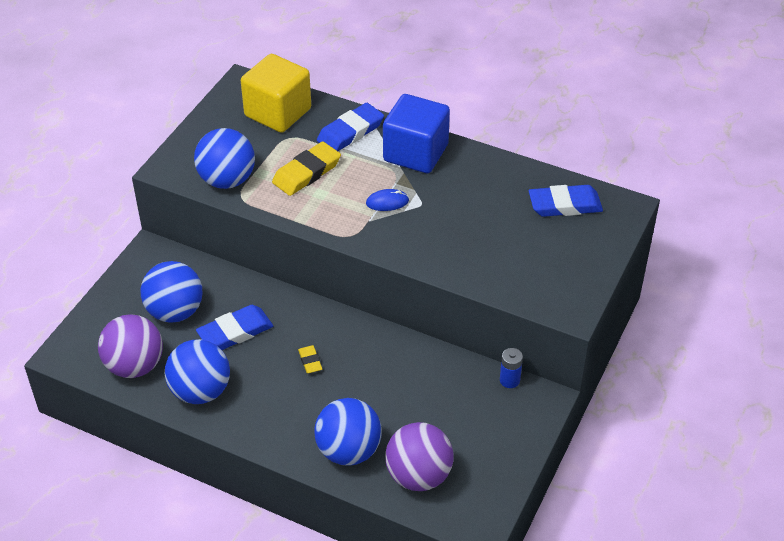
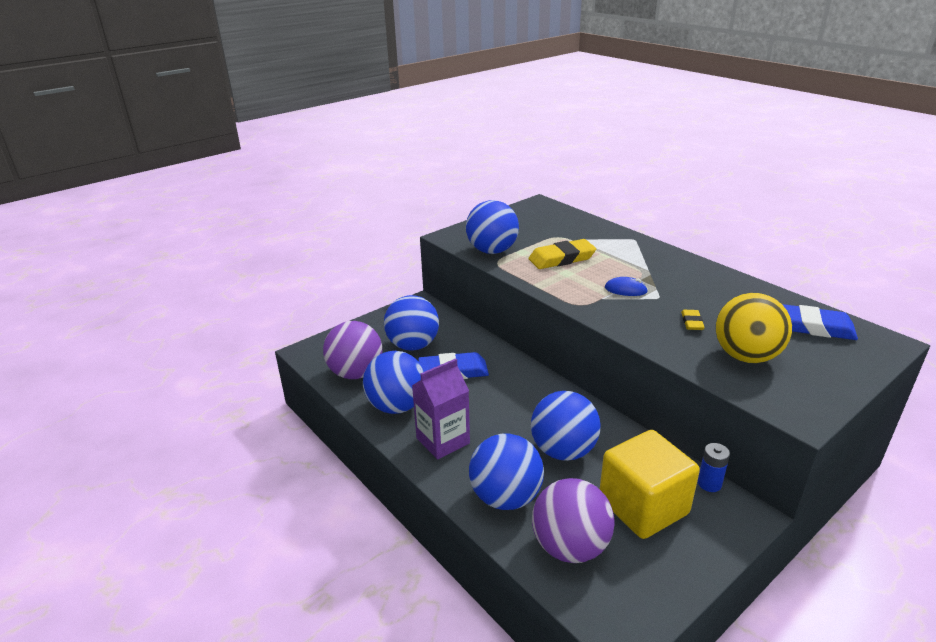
camera: 25 degrees right, 15 degrees down
yellow cube [241,54,311,133] -> yellow cube moved to [600,430,700,539]
yellow eraser [298,345,322,373] -> yellow eraser moved to [681,310,705,330]
blue eraser [317,103,384,151] -> none
blue cube [383,94,450,173] -> none
none -> purple carton [412,358,470,460]
none -> blue ball [531,391,601,461]
none -> yellow ball [716,293,792,363]

